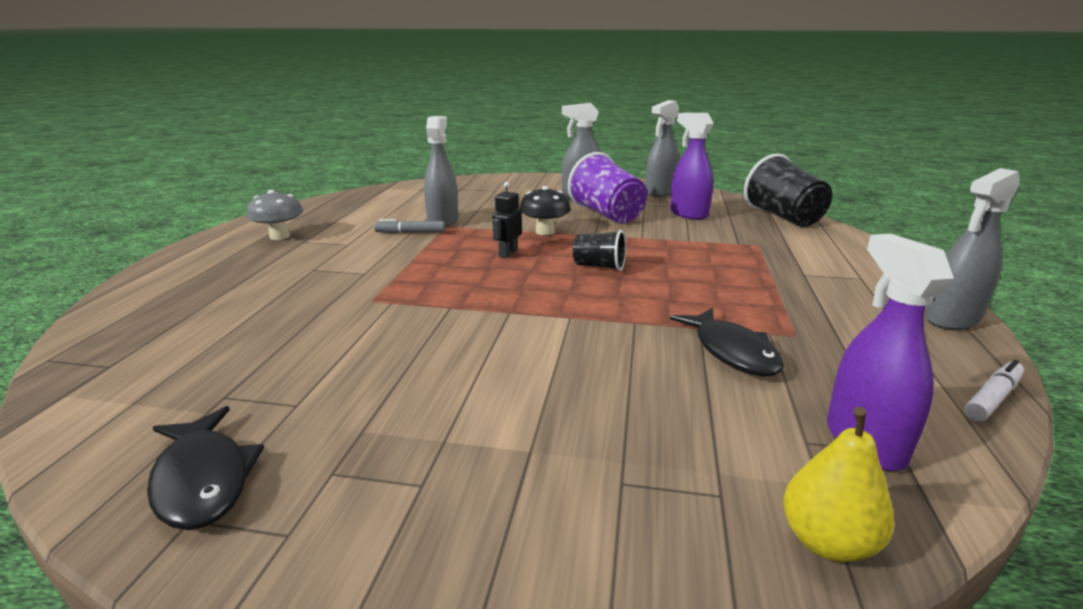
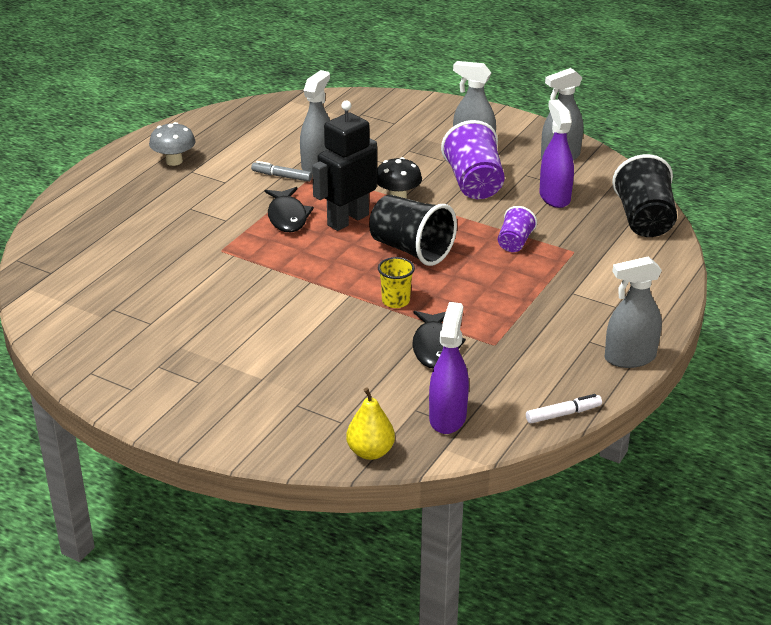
camera: 20 degrees right, 10 degrees up
black fish [147,406,264,530] -> black fish moved to [265,187,314,232]
black robot [492,182,522,258] -> black robot [312,101,377,231], size x2.08
black cup [573,230,626,271] -> black cup [369,195,457,266], size x1.81
none -> yellow cup [378,257,415,308]
none -> purple cup [498,206,537,252]

